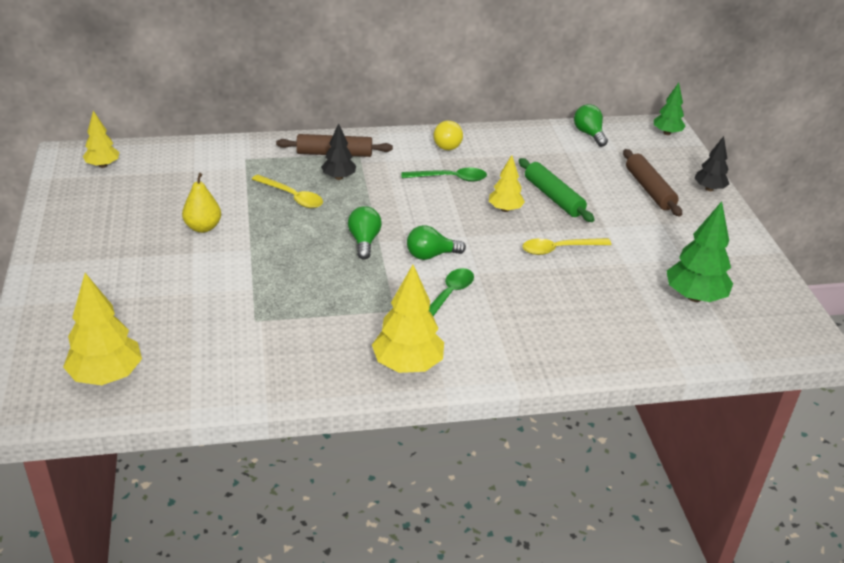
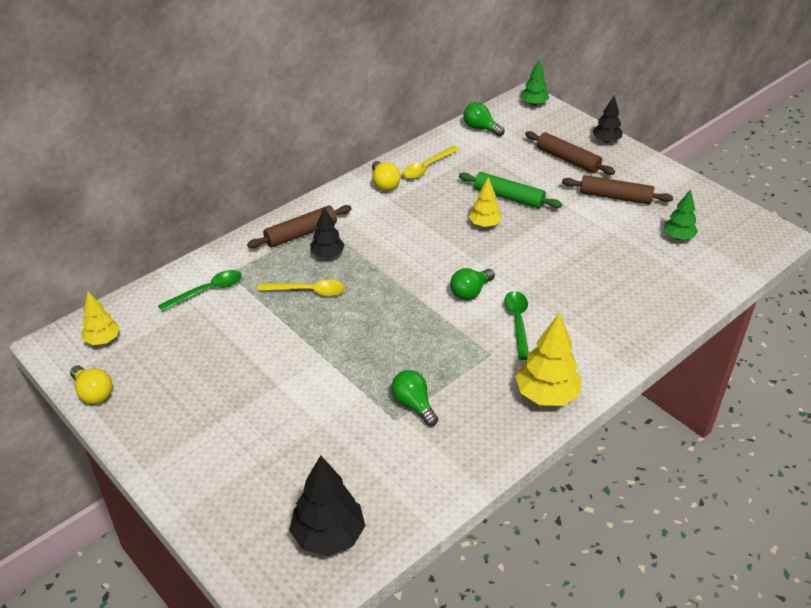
camera: 30 degrees left, 5 degrees up
yellow tree [63,273,142,385] -> black tree [289,455,365,556]
yellow pear [182,173,221,233] -> none
green light bulb [348,206,382,259] -> green light bulb moved to [391,370,438,426]
green spoon [402,168,487,182] -> green spoon moved to [158,270,242,312]
yellow spoon [522,238,611,255] -> yellow spoon moved to [402,146,459,179]
green tree [667,201,733,302] -> green tree [664,189,698,240], size x0.61
none -> yellow light bulb [70,366,113,404]
none -> brown rolling pin [562,175,673,205]

